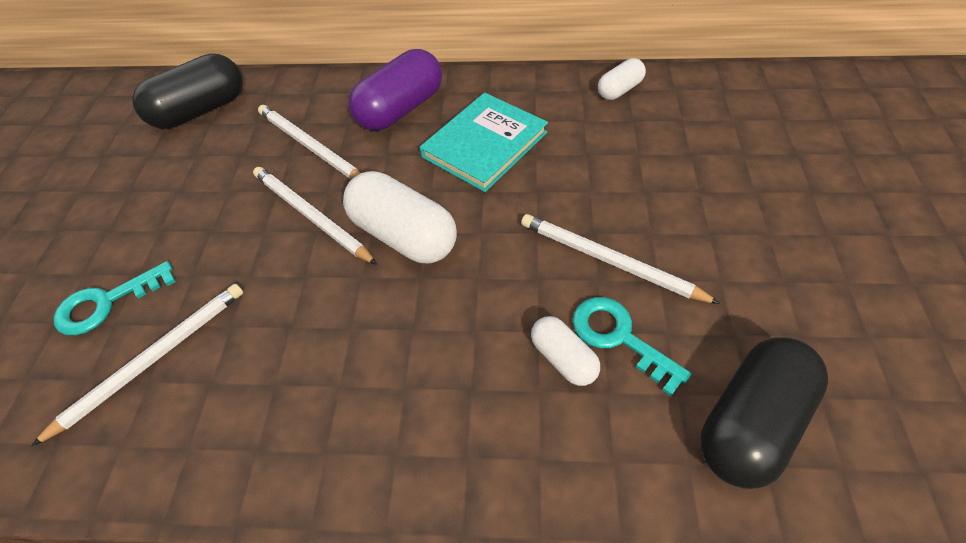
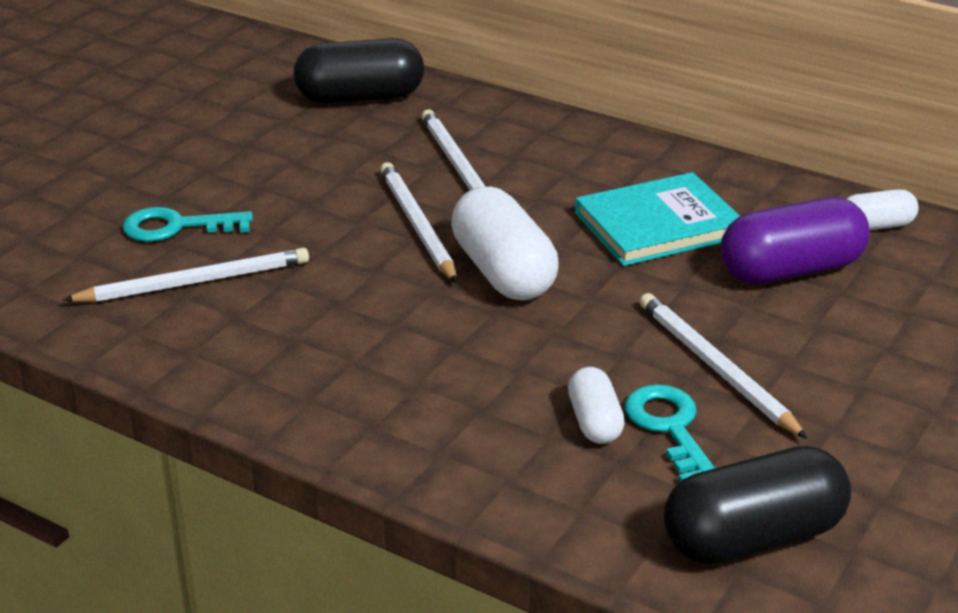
camera: 25 degrees right, 20 degrees down
purple capsule [349,49,442,131] -> purple capsule moved to [721,197,870,284]

